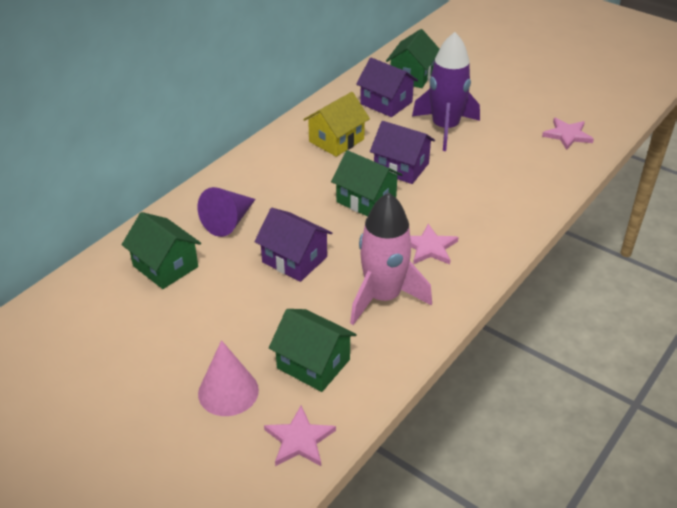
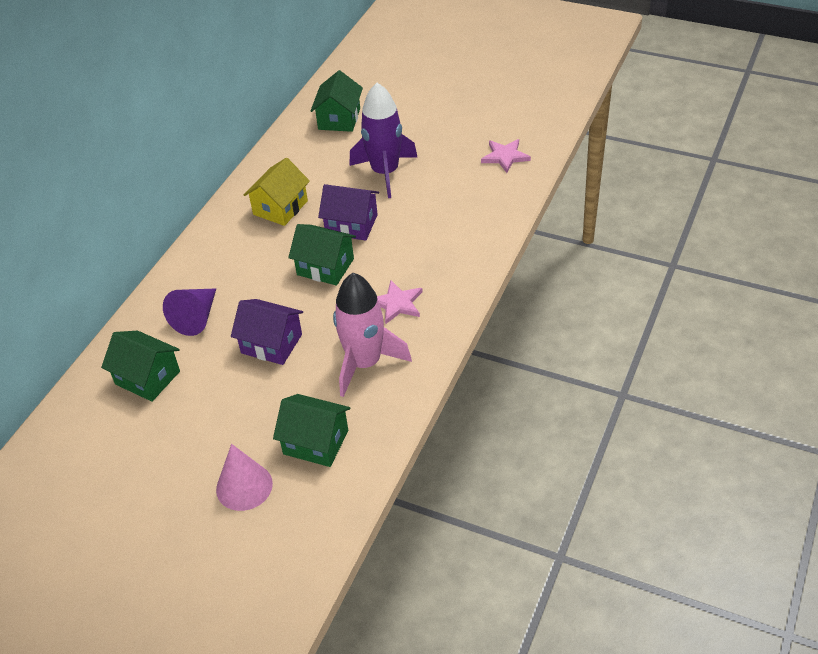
camera: 10 degrees left, 5 degrees up
pink star [264,406,336,466] -> none
purple house [356,58,418,117] -> none

